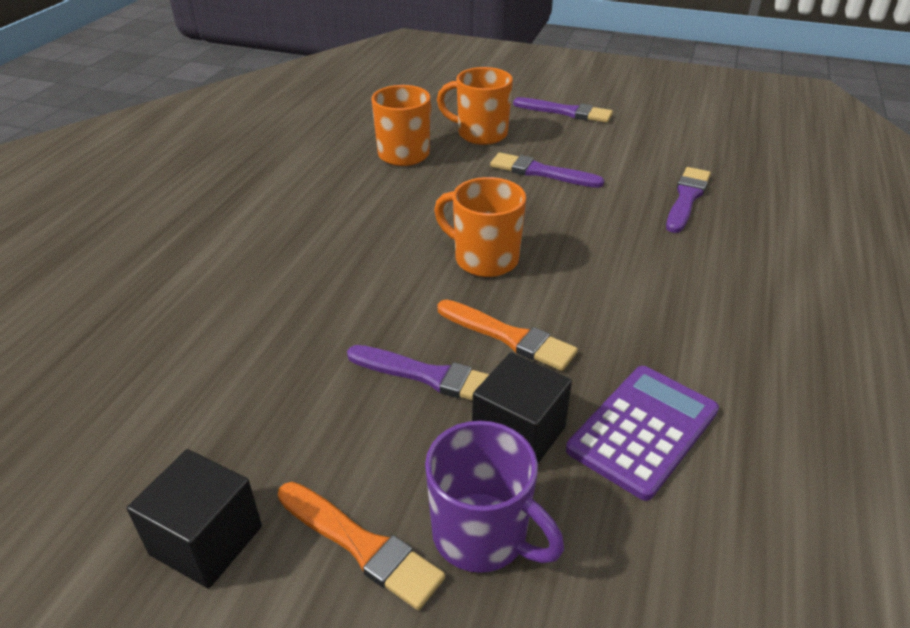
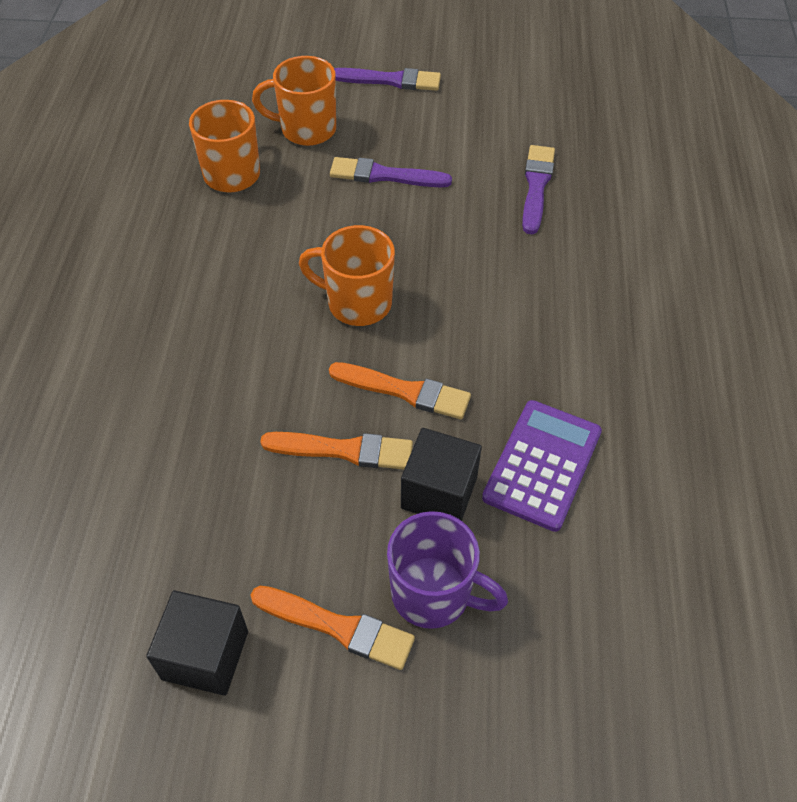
camera: 15 degrees left, 15 degrees up
purple brush [347,345,490,401] -> orange brush [260,432,413,469]

